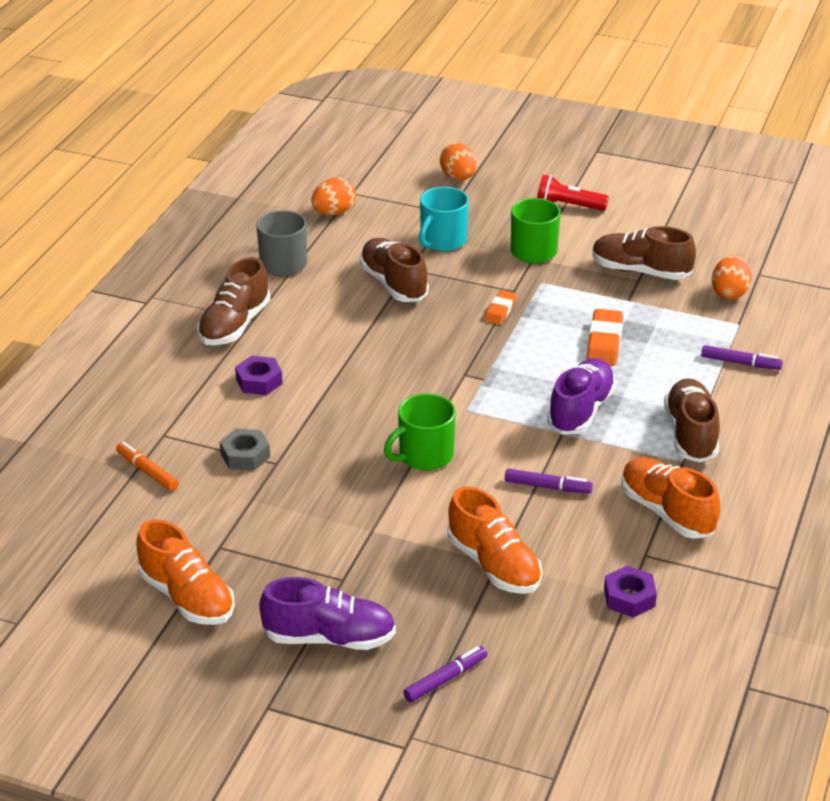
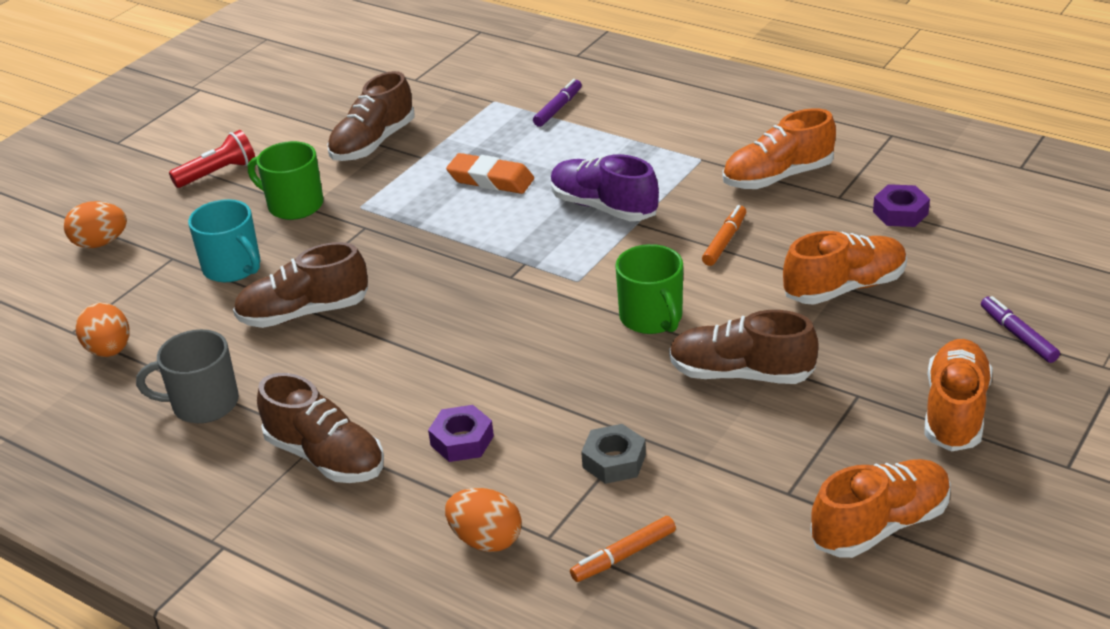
camera: 75 degrees left, 0 degrees up
purple shoe [259,577,396,650] -> orange shoe [924,339,993,452]
orange eraser [484,290,517,325] -> none
purple marker [505,469,593,493] -> orange marker [702,205,746,266]
red flashlight [537,175,609,211] -> red flashlight turned 150 degrees counterclockwise [169,130,255,188]
brown shoe [664,378,720,463] -> brown shoe moved to [669,310,819,384]
orange egg [712,255,752,300] -> orange egg moved to [445,488,521,552]

